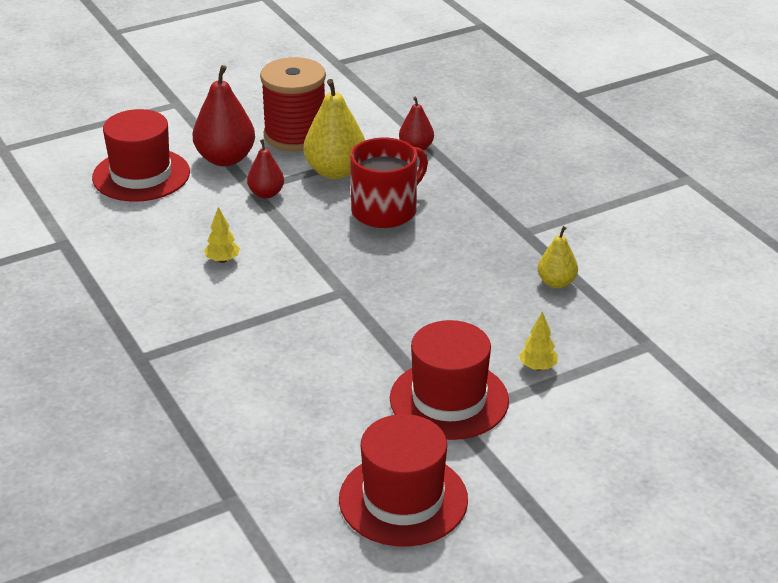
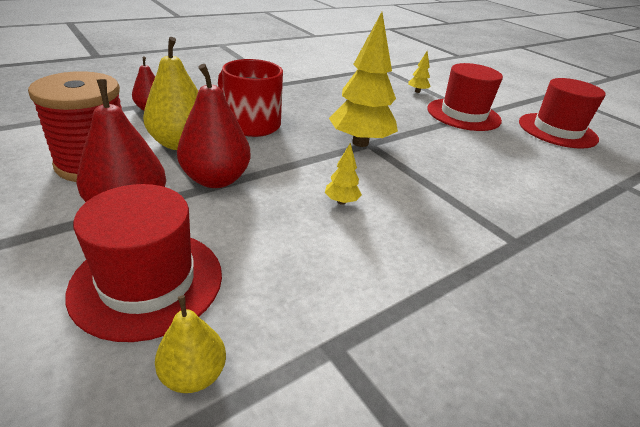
camera: 100 degrees left, 0 degrees up
red pear [247,139,284,199] -> red pear [177,64,251,188], size x1.74
yellow pear [538,226,578,288] -> yellow pear moved to [155,295,226,393]
none -> yellow tree [329,12,398,147]

